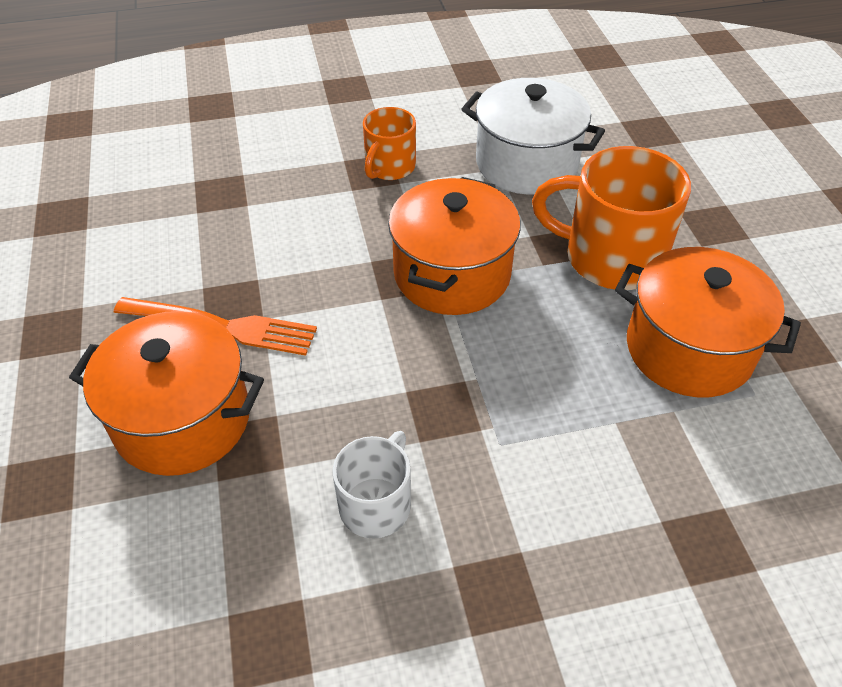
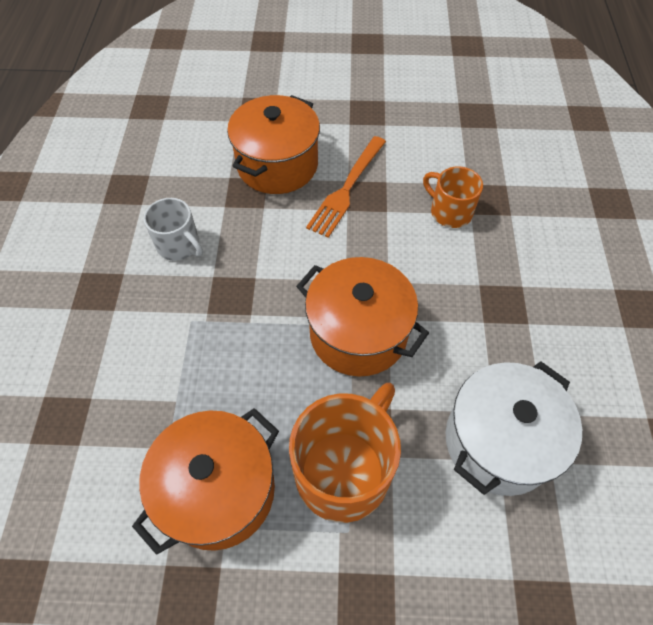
camera: 105 degrees right, 10 degrees up
orange mug [363,107,416,180] -> orange mug moved to [423,166,483,228]

